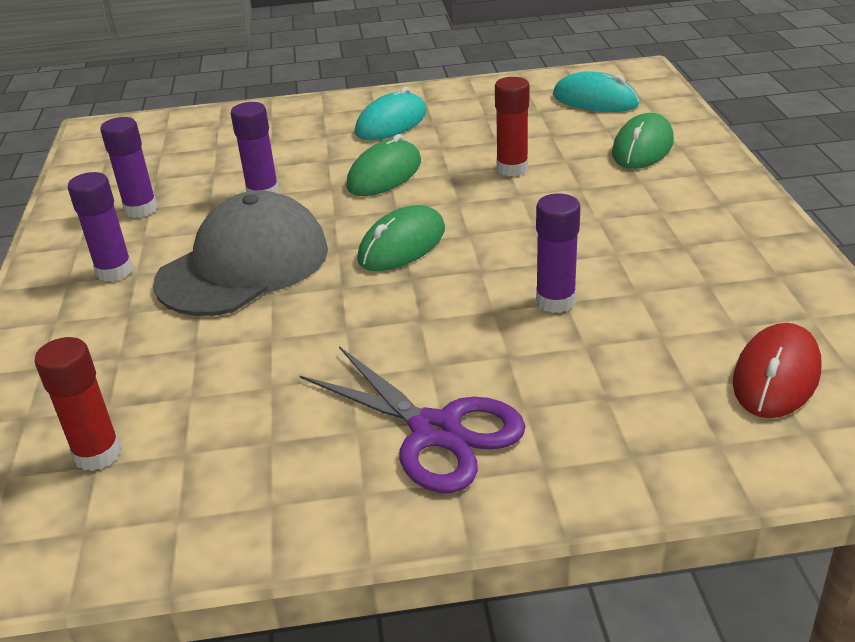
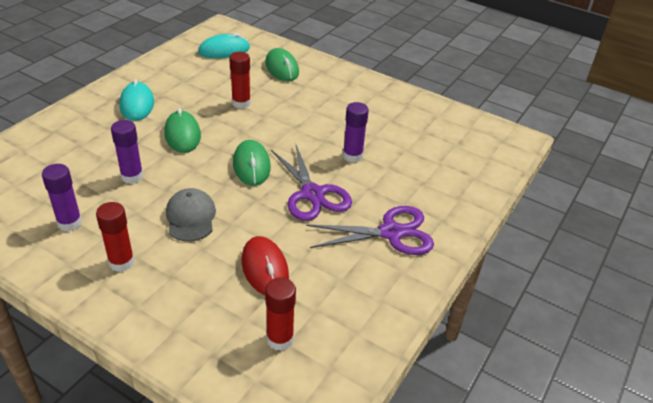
camera: 55 degrees left, 5 degrees up
purple glue stick [68,172,133,282] -> red glue stick [96,202,135,272]
grey cap [153,191,328,316] -> grey cap [166,188,216,242], size x0.58
red mouse [733,323,822,418] -> red mouse moved to [242,236,289,295]
none -> purple scissors [271,145,352,221]

